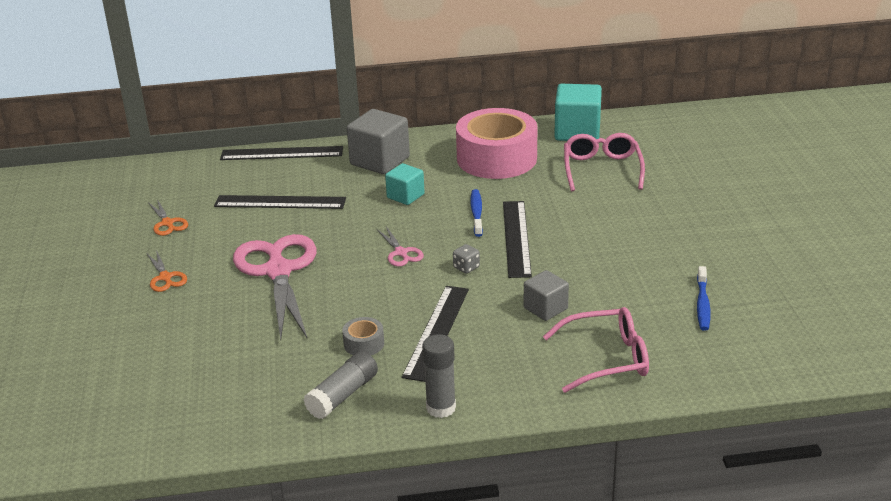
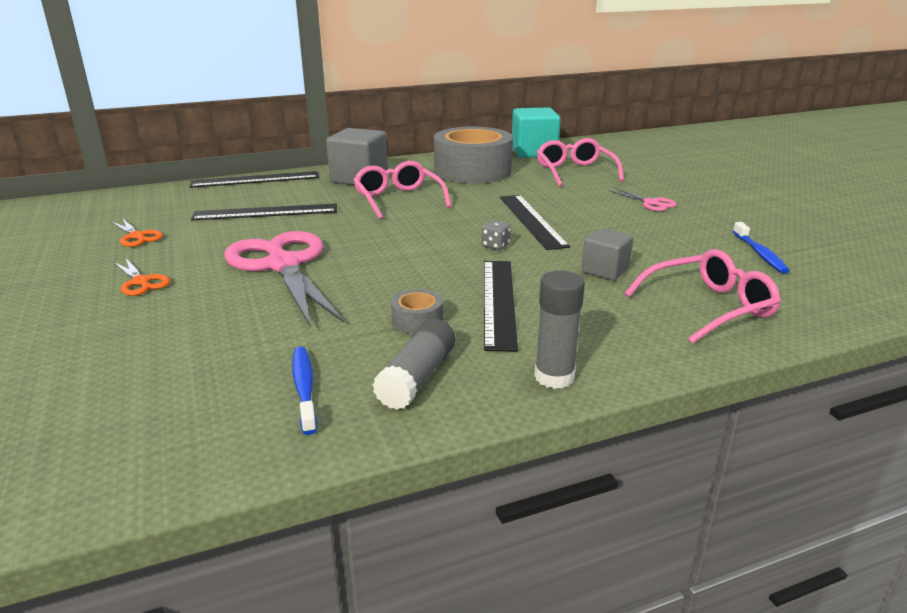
camera: 15 degrees left, 5 degrees down
pink scissors [377,226,424,266] -> pink scissors moved to [608,188,677,211]
turquoise cube [385,163,425,205] -> pink glasses [353,161,451,220]
pink tape [456,108,537,179] -> grey tape [434,127,513,184]
blue toothbrush [470,189,483,237] -> blue toothbrush moved to [292,346,317,435]

